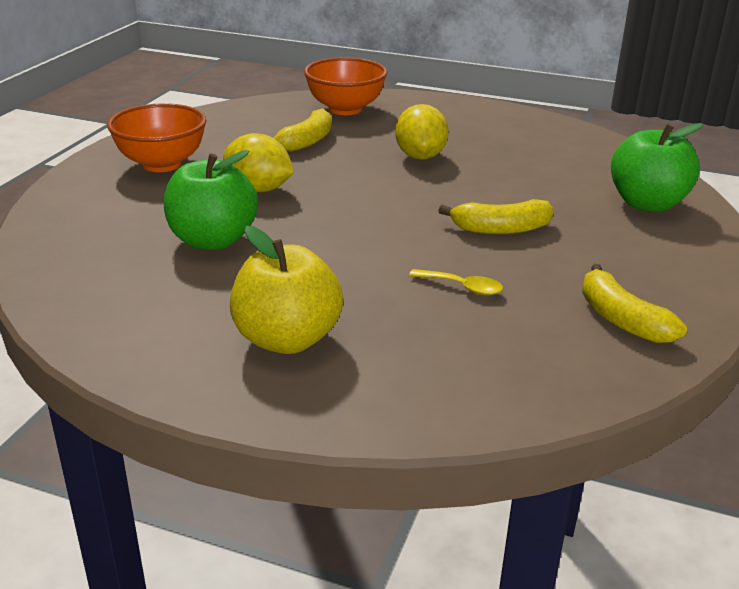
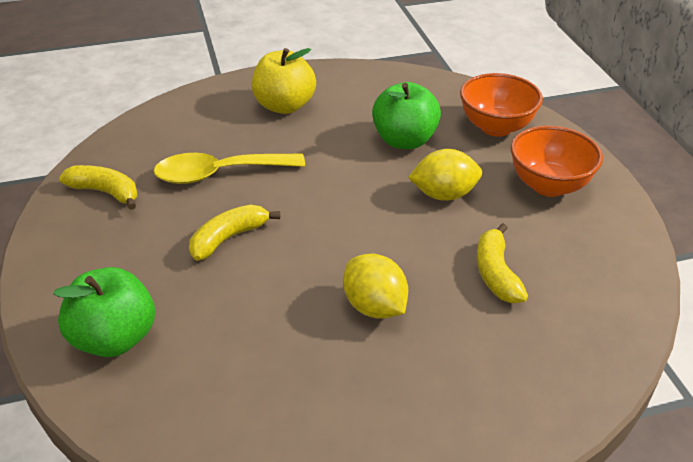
camera: 145 degrees right, 10 degrees up
orange bowl [304,57,387,115] -> orange bowl moved to [460,73,543,137]
yellow spoon [409,269,503,295] -> yellow spoon [154,153,305,184], size x2.17

